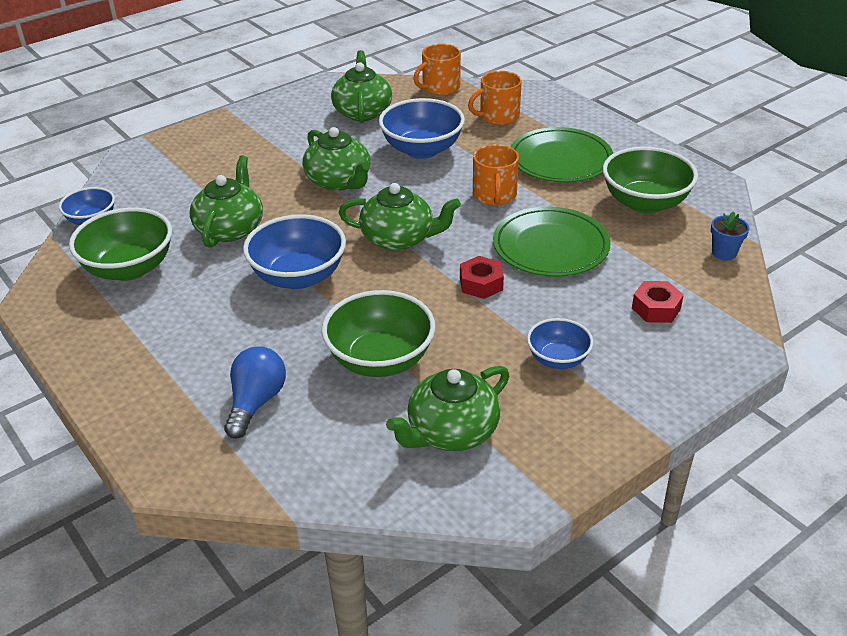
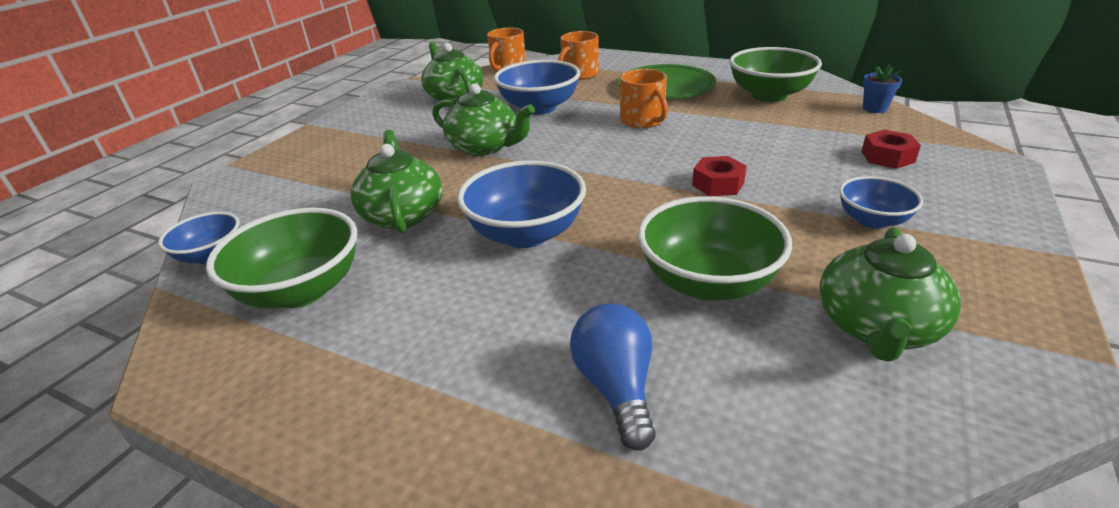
camera: 25 degrees left, 5 degrees down
green teapot [339,183,461,251] -> none
green plate [493,207,611,277] -> none

